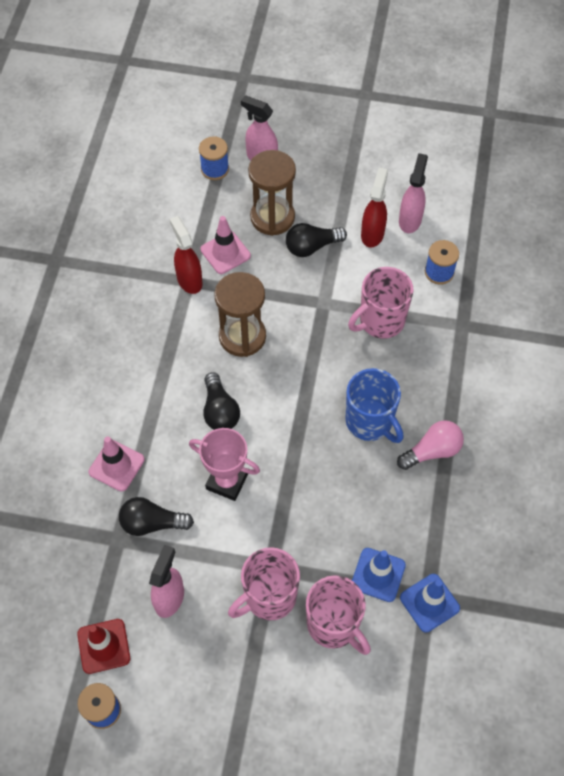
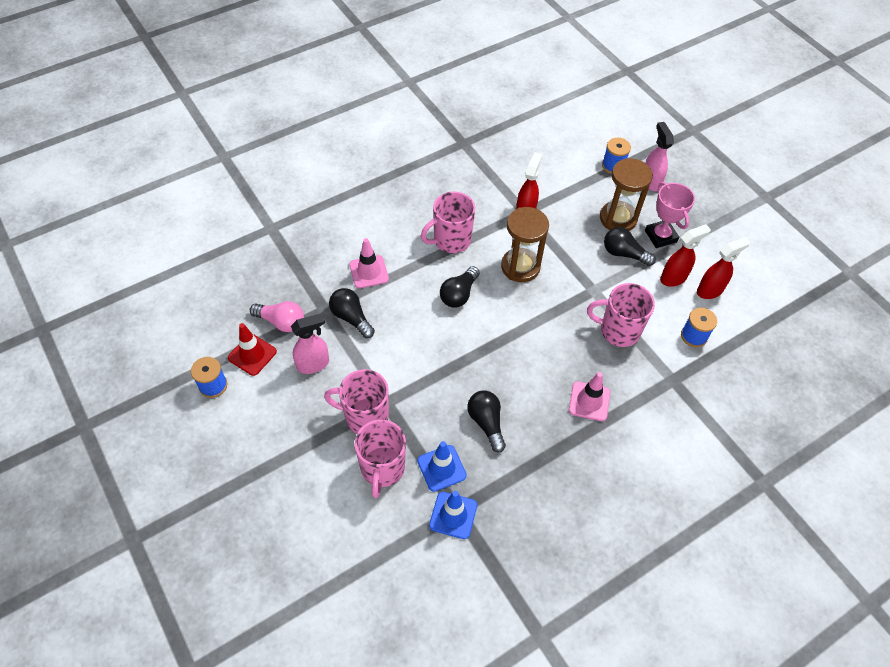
camera: 45 degrees right, 5 degrees down
pink trophy [189,428,260,501] -> pink trophy moved to [645,182,695,248]
pink traffic cone [200,216,251,274] -> pink traffic cone moved to [569,372,610,421]
blue mug [346,368,403,443] -> none
pink light bulb [397,420,464,470] -> pink light bulb moved to [250,301,304,332]
pink spray bottle [399,153,428,233] -> red spray bottle [697,237,750,299]
none -> pink mug [421,192,475,253]
none -> black light bulb [467,391,506,452]

